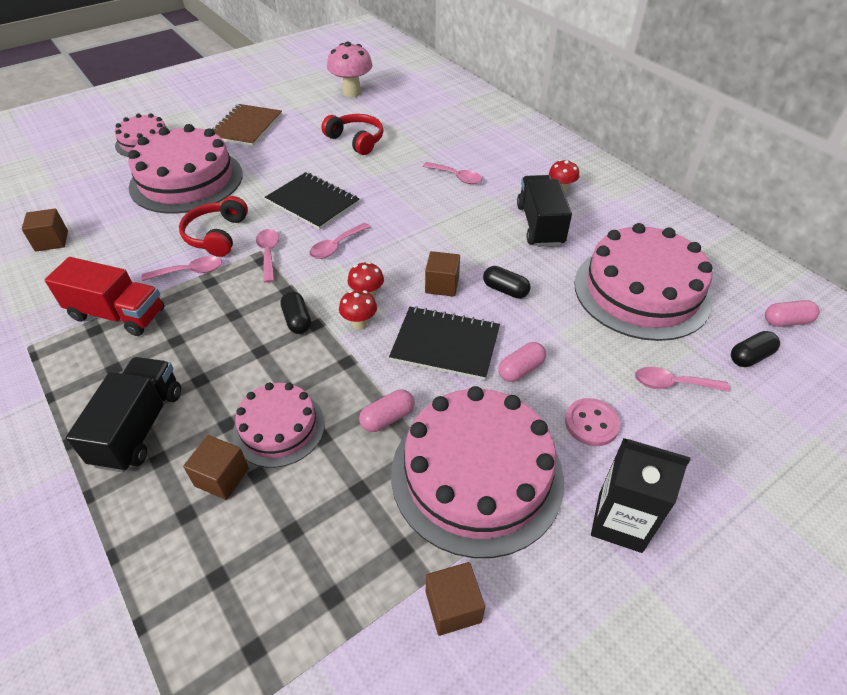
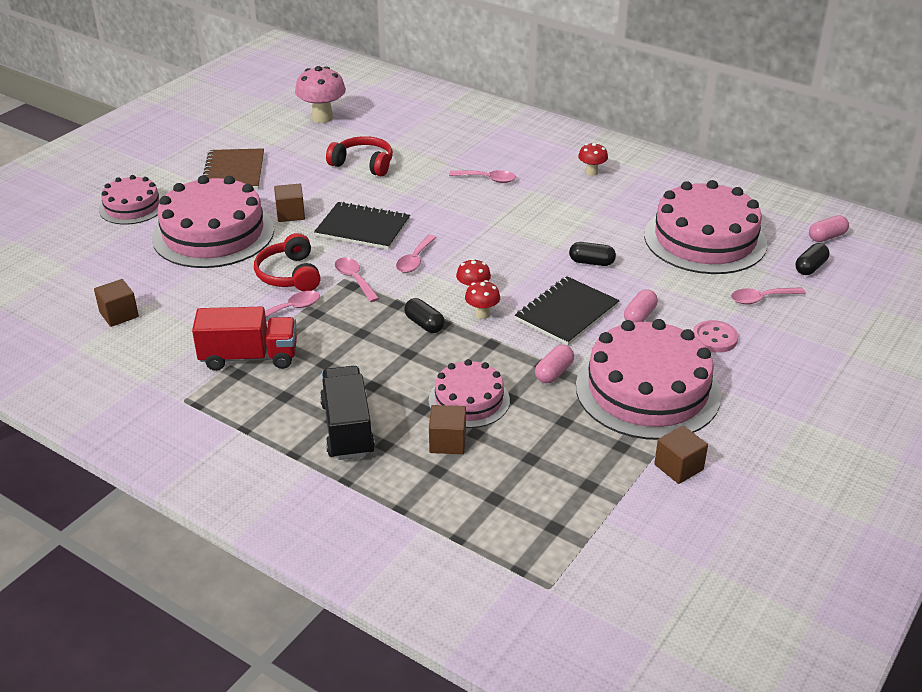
camera: 20 degrees left, 10 degrees down
black notebook [389,306,500,380] -> black notebook turned 45 degrees counterclockwise [515,276,620,345]
brown cube [425,251,460,297] -> brown cube moved to [274,184,305,222]
black truck [517,175,572,247] -> none
black carton [591,438,691,553] -> none

